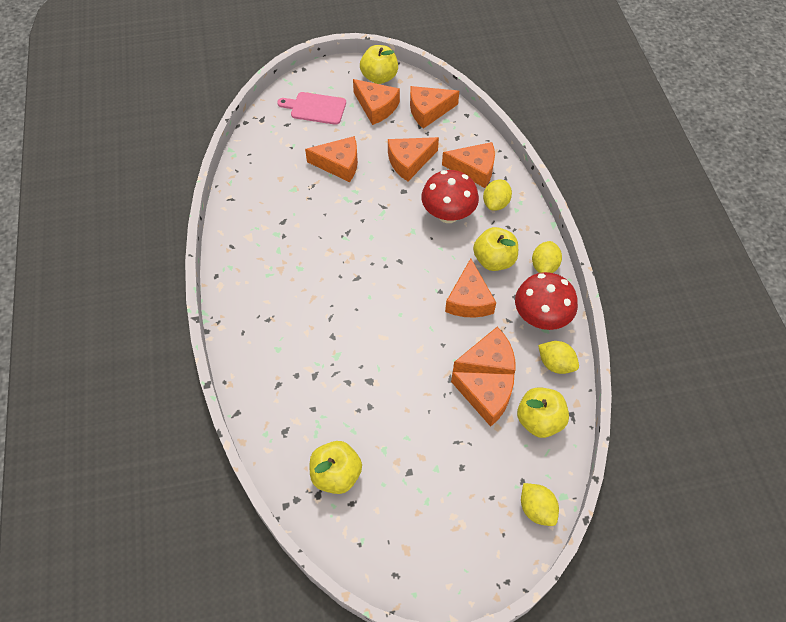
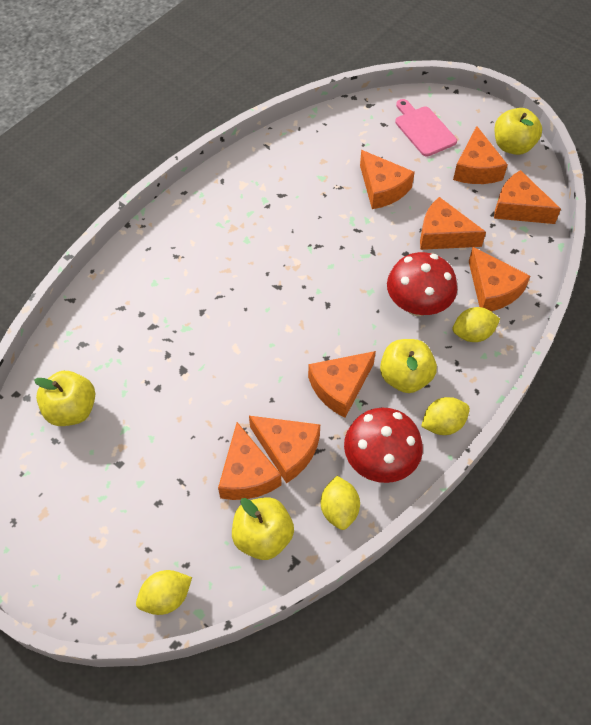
camera: 50 degrees right, 0 degrees up
yellow lemon [521,483,559,526] -> yellow lemon turned 45 degrees clockwise [136,570,192,615]

